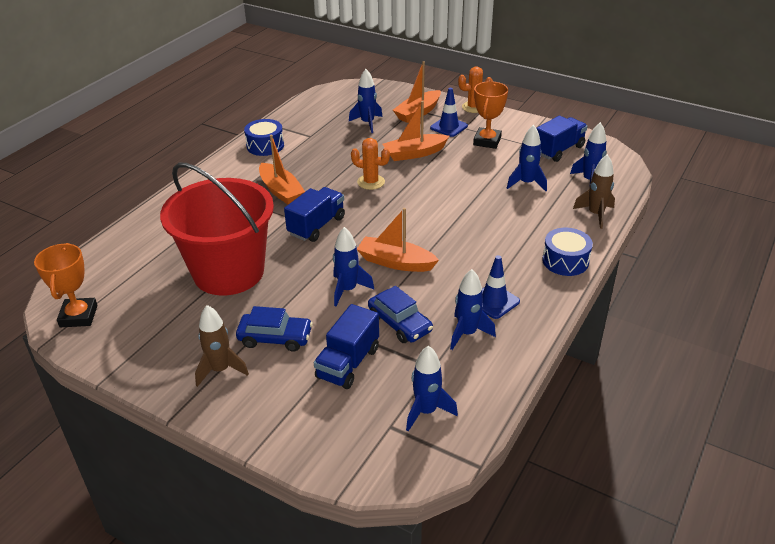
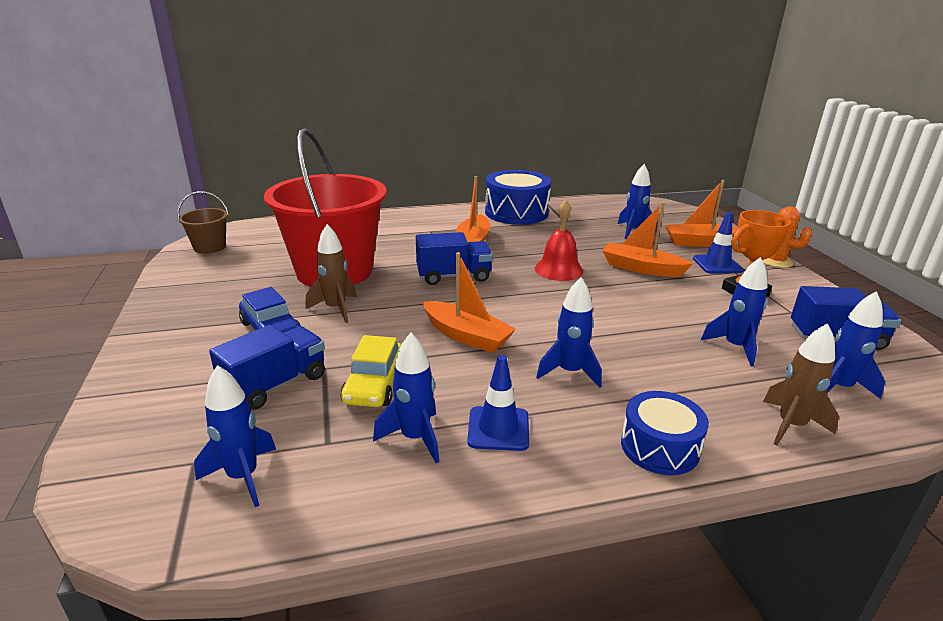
camera: 45 degrees right, 10 degrees down
orange trophy [34,243,98,327] -> brown bucket [177,191,229,254]
brown rocket [195,305,249,387] -> brown rocket moved to [305,224,357,323]
blue drum [244,119,284,156] -> blue drum [485,170,551,225], size x1.62
blue truck [314,304,379,389] -> blue truck turned 150 degrees clockwise [209,325,325,410]
blue rocket [333,227,374,306] -> blue rocket moved to [536,277,602,388]
orange cactus [351,138,390,190] -> red bell [535,200,583,281]
orange boat [357,208,439,272] -> orange boat turned 150 degrees clockwise [422,252,516,353]
blue car [368,286,433,343] -> yellow car [341,335,402,407]

